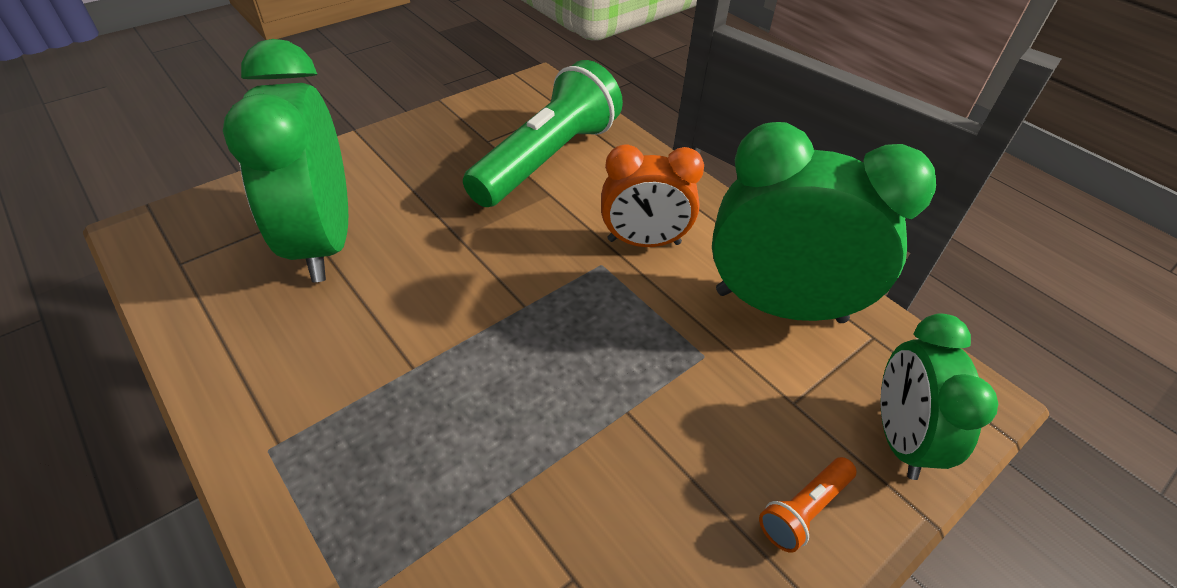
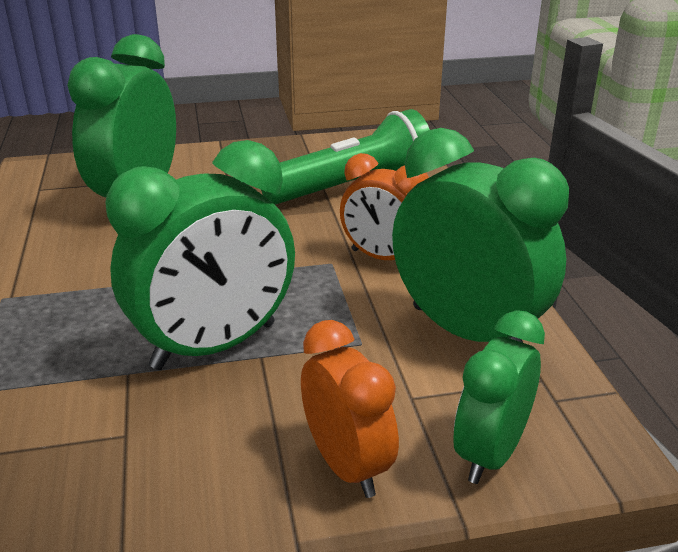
camera: 30 degrees right, 15 degrees down
orange flashlight [759,457,857,553] -> orange clock [301,320,399,498]
none -> green clock [106,140,295,370]

